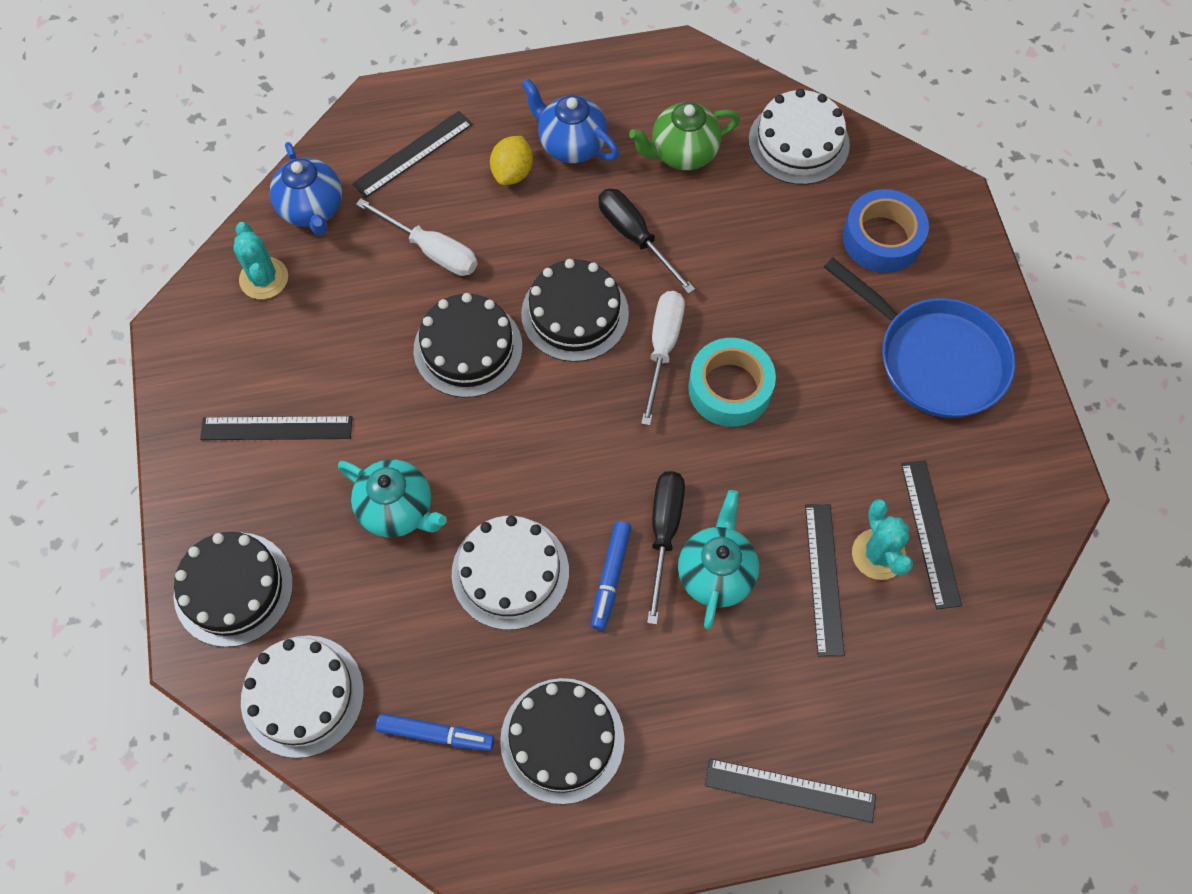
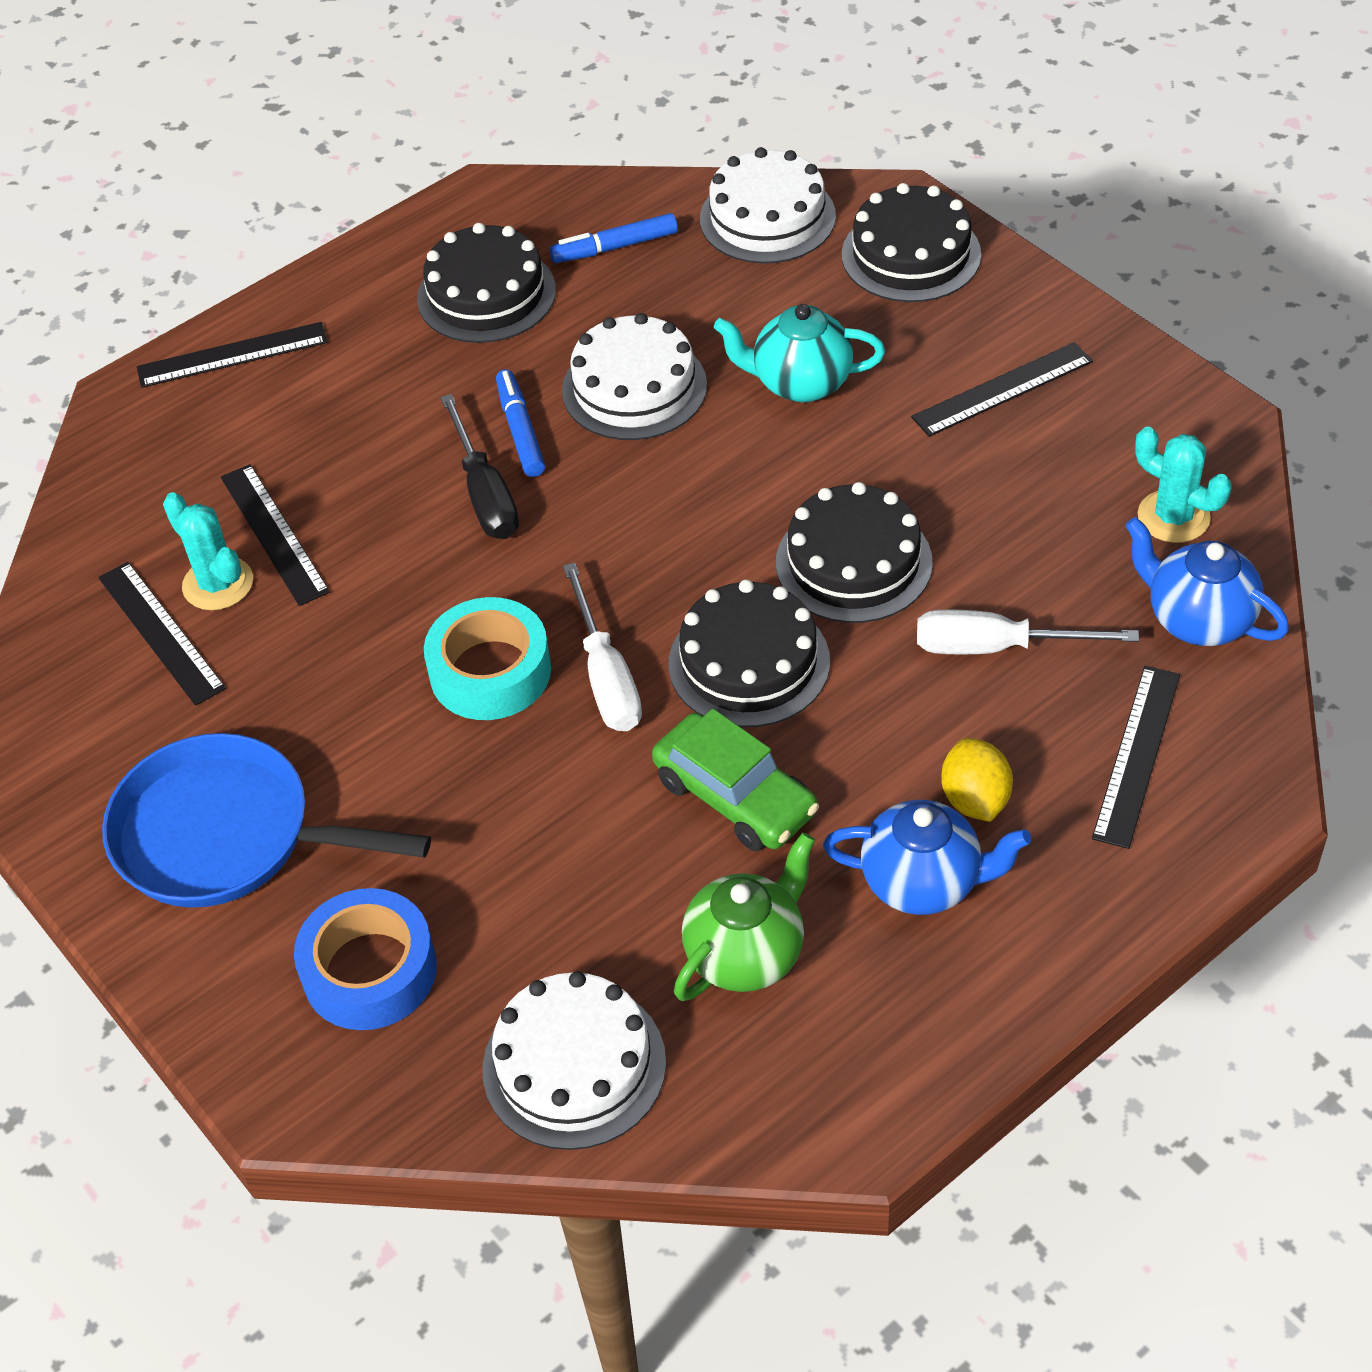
camera: 155 degrees right, 15 degrees down
black screwdriver [598,188,695,294] -> green car [652,709,819,852]
turquoise teapot [678,490,759,629] -> none

